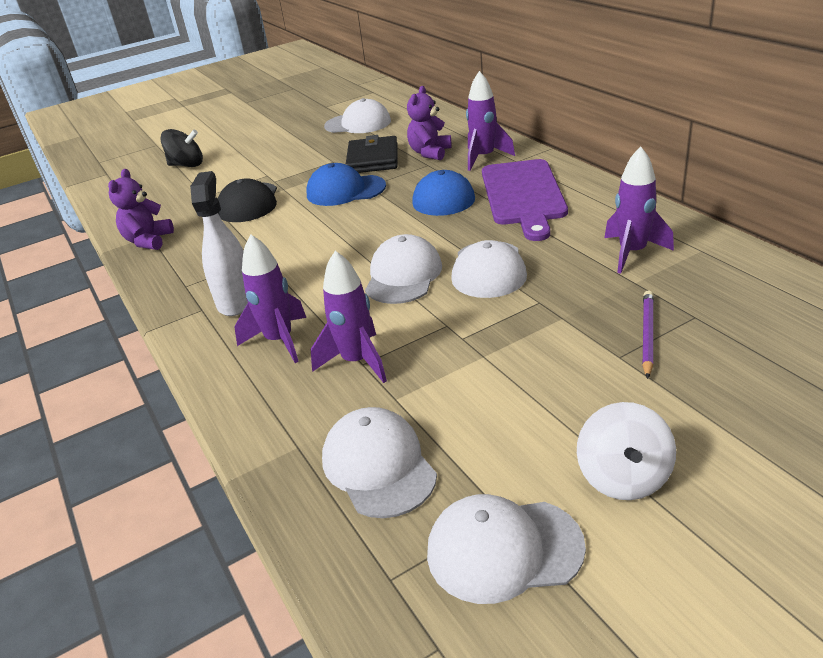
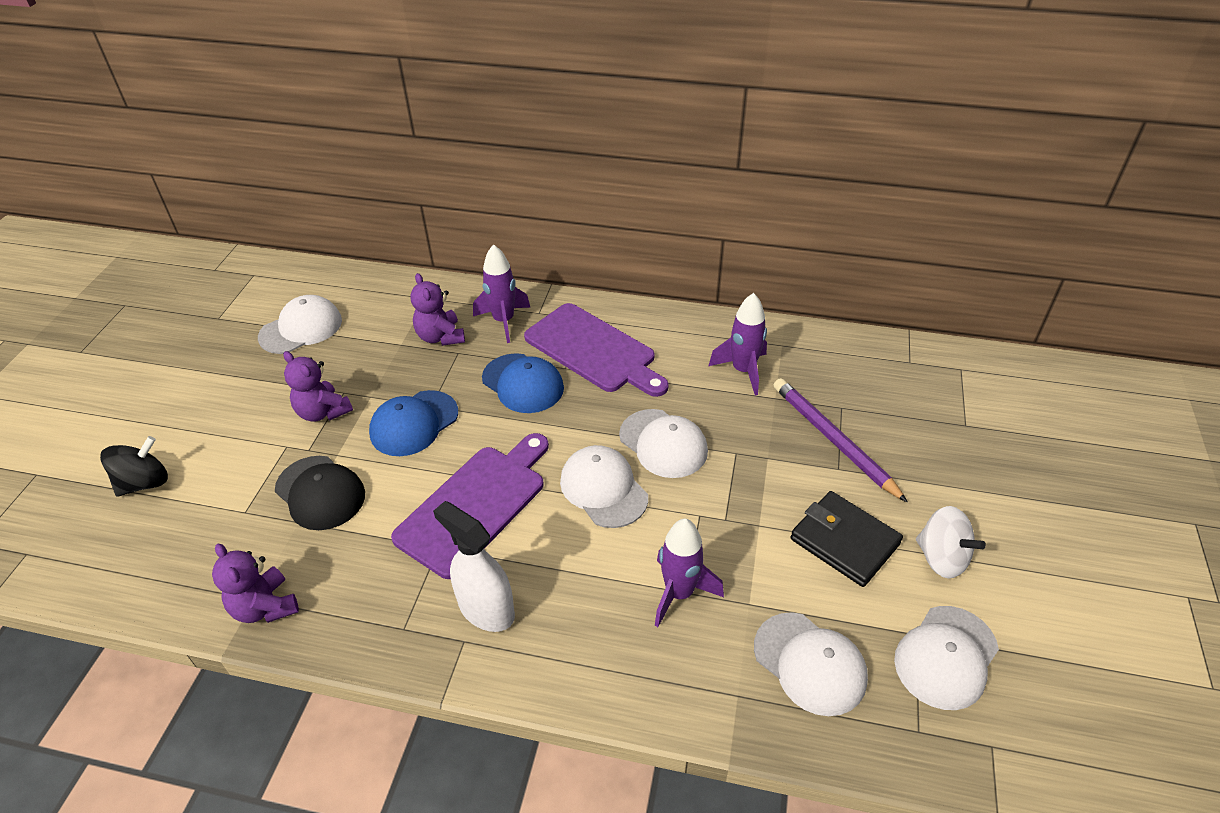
camera: 50 degrees left, 10 degrees up
purple rocket [234,235,306,363] -> none
white cap [322,407,437,518] -> white cap turned 150 degrees counterclockwise [754,612,868,716]
black wallet [346,135,398,173] -> black wallet moved to [791,491,903,587]
purple pencil [642,290,654,379] -> purple pencil [774,378,908,503], size x1.65
none -> purple teddy bear [283,351,353,422]
none -> purple cutting board [391,433,549,579]

